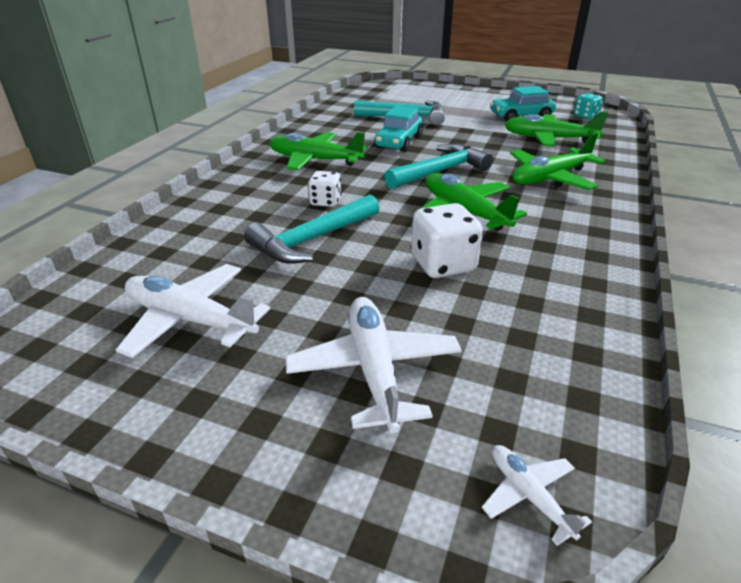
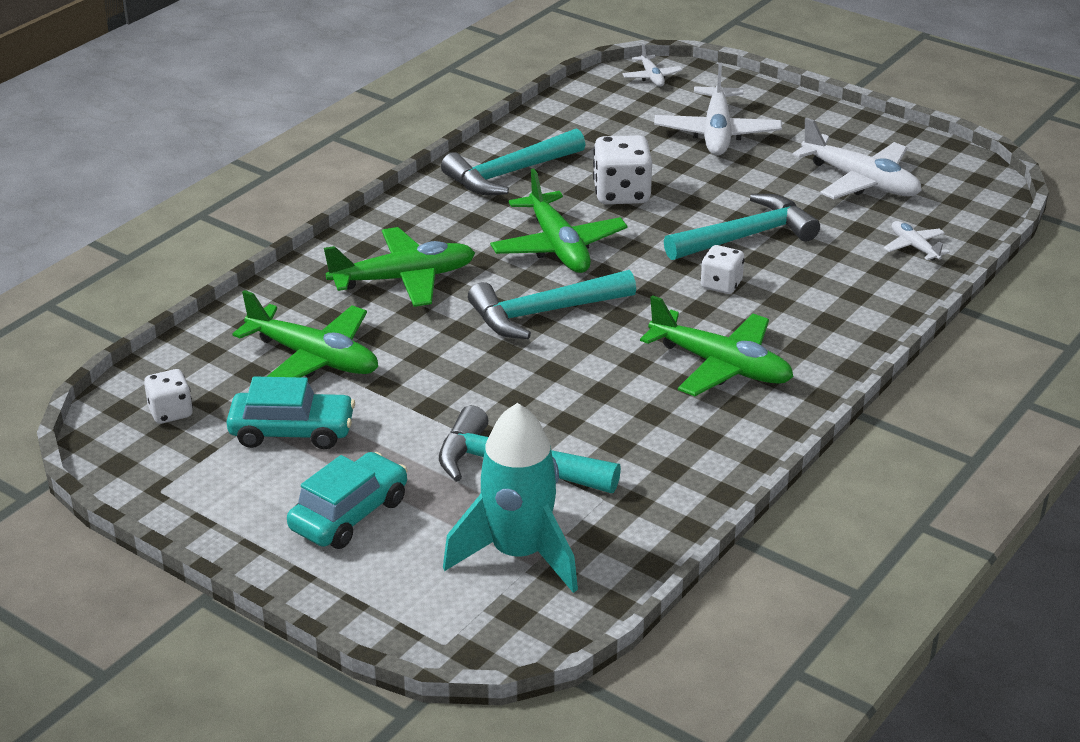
camera: 165 degrees left, 0 degrees up
turquoise car [374,106,423,152] -> turquoise car moved to [287,452,407,549]
turquoise dice [574,93,603,119] -> white dice [144,369,193,424]
none -> turquoise hammer [441,128,585,195]
none -> turquoise rocket [443,403,578,593]
none -> white plane [884,221,950,261]

